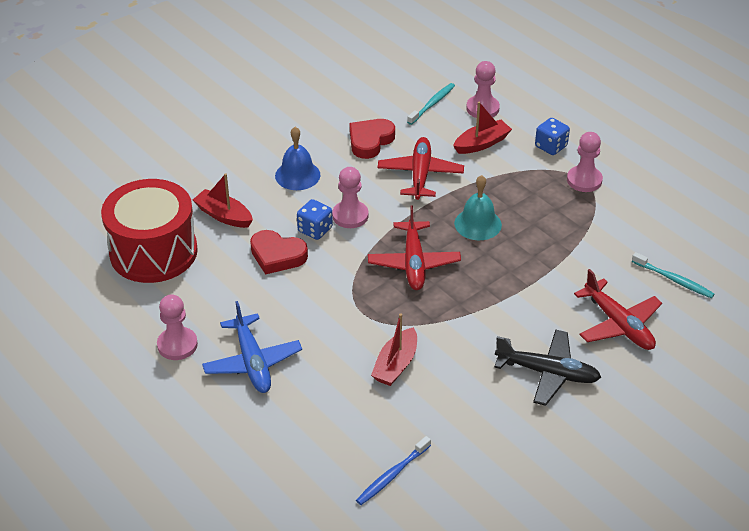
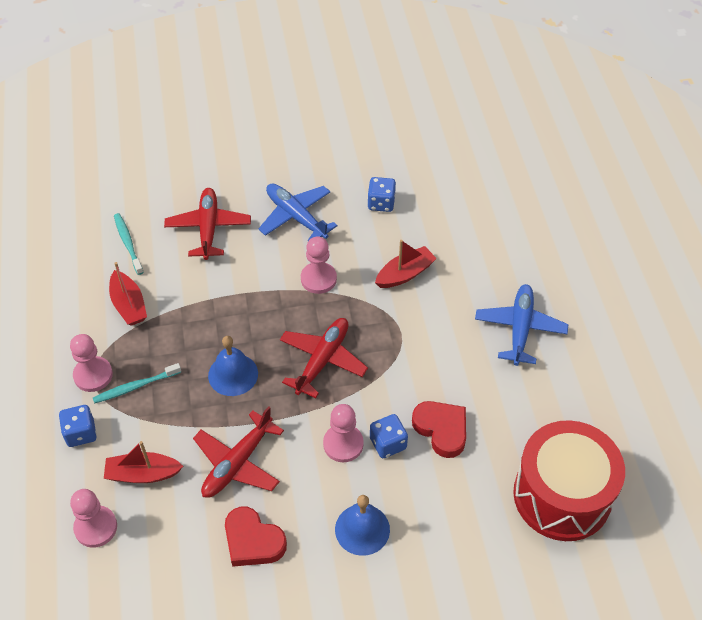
camera: 150 degrees left, 10 degrees up
pink pawn [157,294,198,360] -> pink pawn moved to [301,236,337,294]
red boat [193,173,253,228] -> red boat moved to [109,262,147,326]
red heart [349,119,395,159] -> red heart turned 60 degrees clockwise [225,507,287,567]
blue toothbrush [356,436,431,505] -> none
turquoise toothbrush [407,83,455,125] -> turquoise toothbrush moved to [93,363,181,404]
turquoise bell [454,175,502,240] -> blue bell [208,336,258,396]
black plane [494,330,601,406] -> blue plane [258,184,338,241]
none -> blue dice [367,177,396,212]

